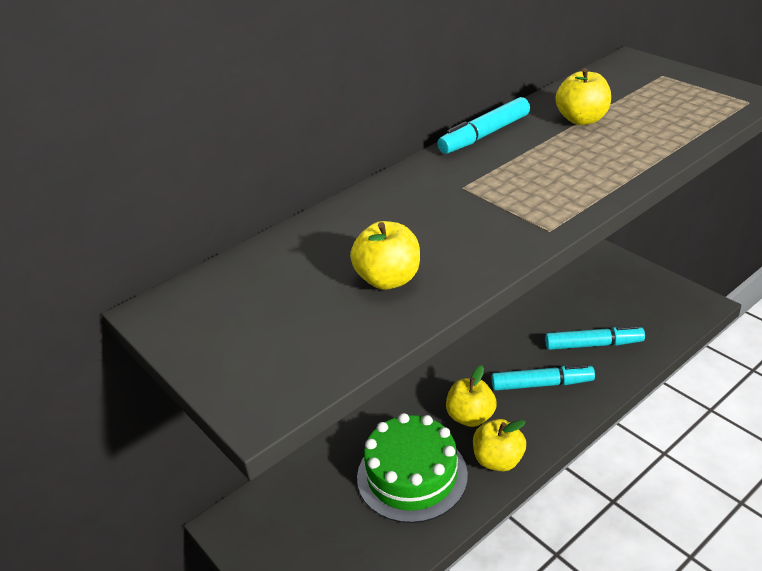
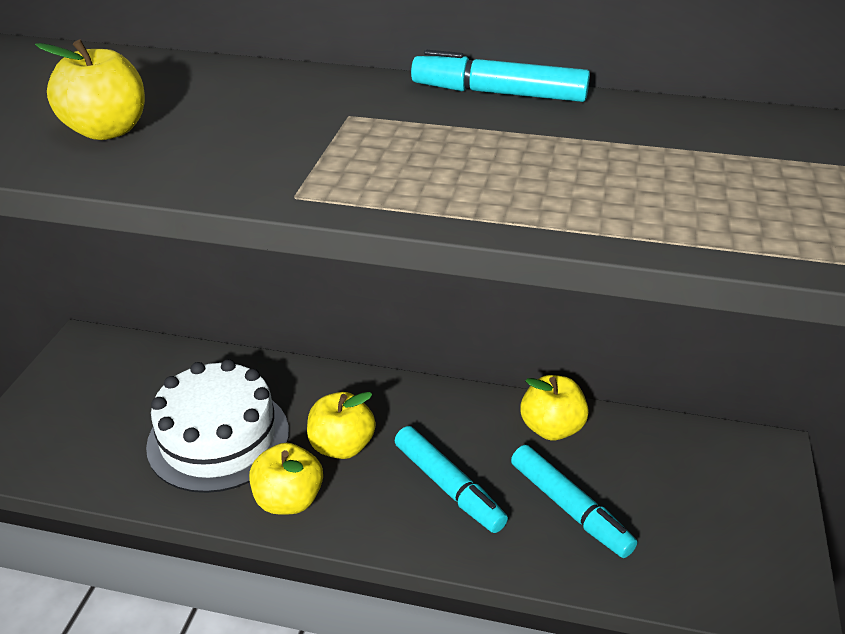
camera: 50 degrees right, 0 degrees up
green cake [357,413,468,523] -> white cake [146,359,289,493]
yellow apple [556,68,611,125] -> yellow apple moved to [520,375,589,440]

